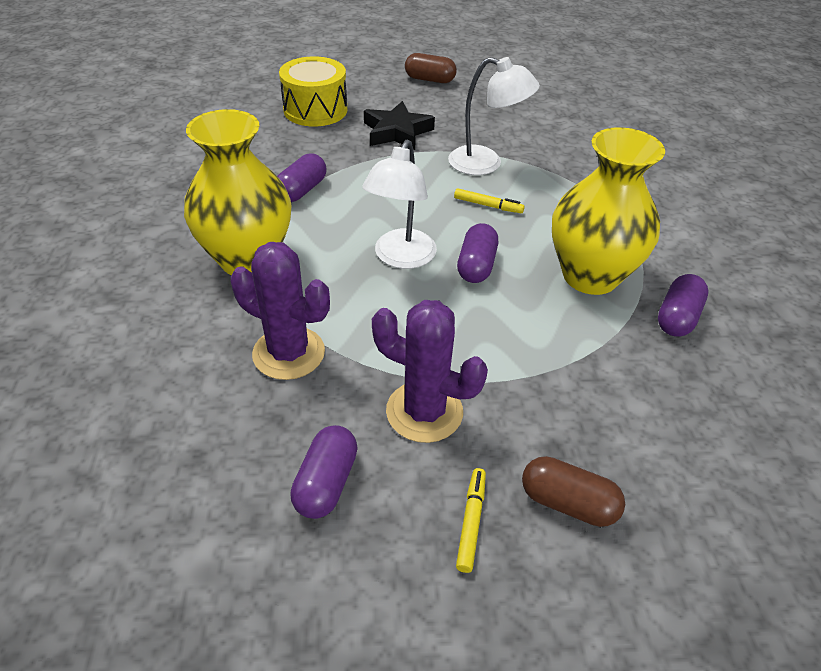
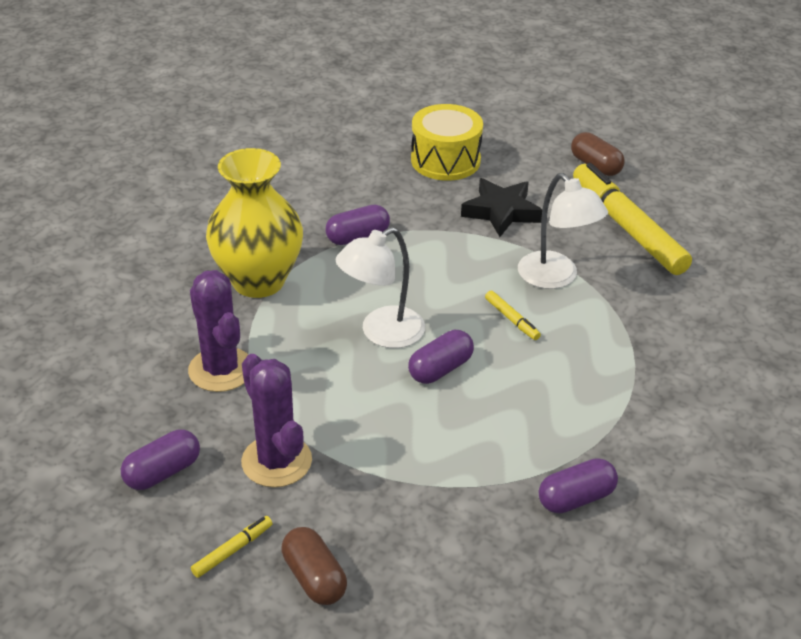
camera: 35 degrees right, 5 degrees down
yellow vase [552,127,665,295] -> none
none -> yellow marker [573,163,692,275]

